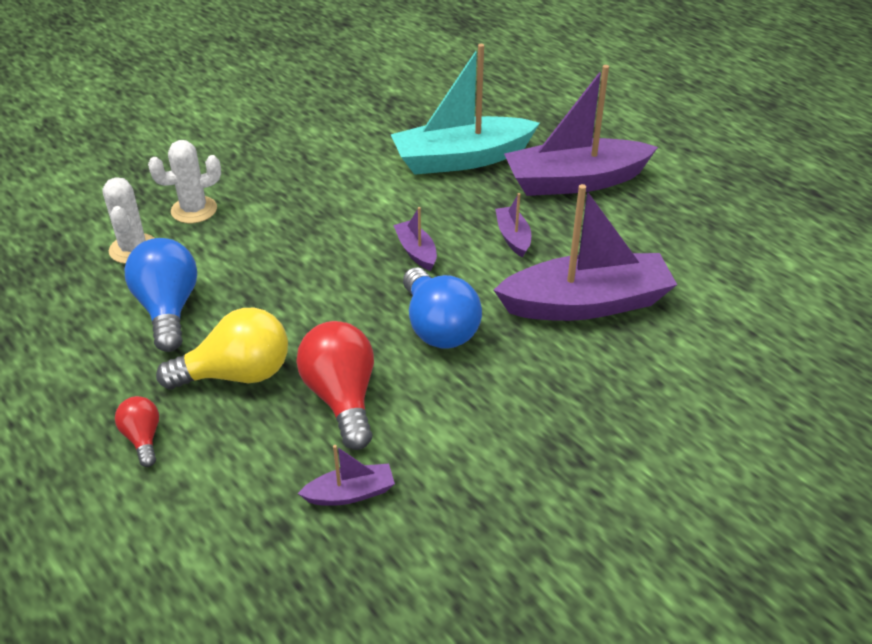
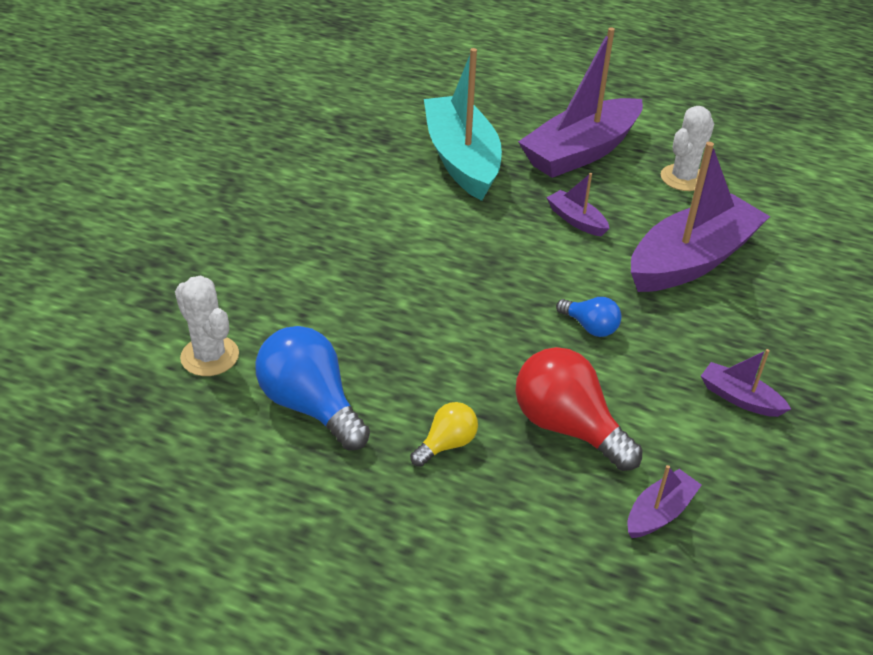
camera: 30 degrees left, 0 degrees up
red light bulb [115,396,159,467] -> none
white cactus [148,140,221,223] -> white cactus moved to [661,106,714,191]
yellow light bulb [156,308,288,389] -> yellow light bulb [410,402,478,467], size x0.53
turquoise boat [391,44,540,175] -> turquoise boat turned 120 degrees clockwise [424,48,502,201]
purple boat [393,207,437,271] -> purple boat moved to [701,349,791,417]
blue light bulb [403,267,482,349] -> blue light bulb [556,297,621,337], size x0.53

